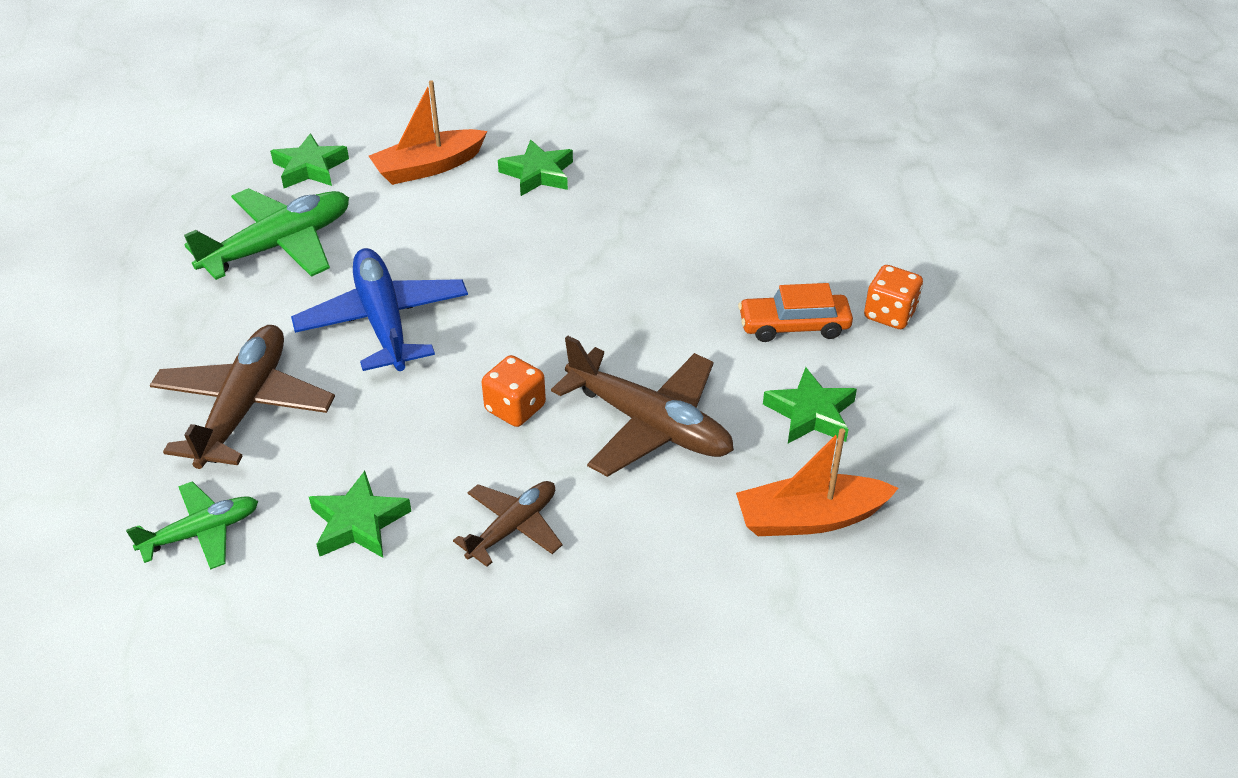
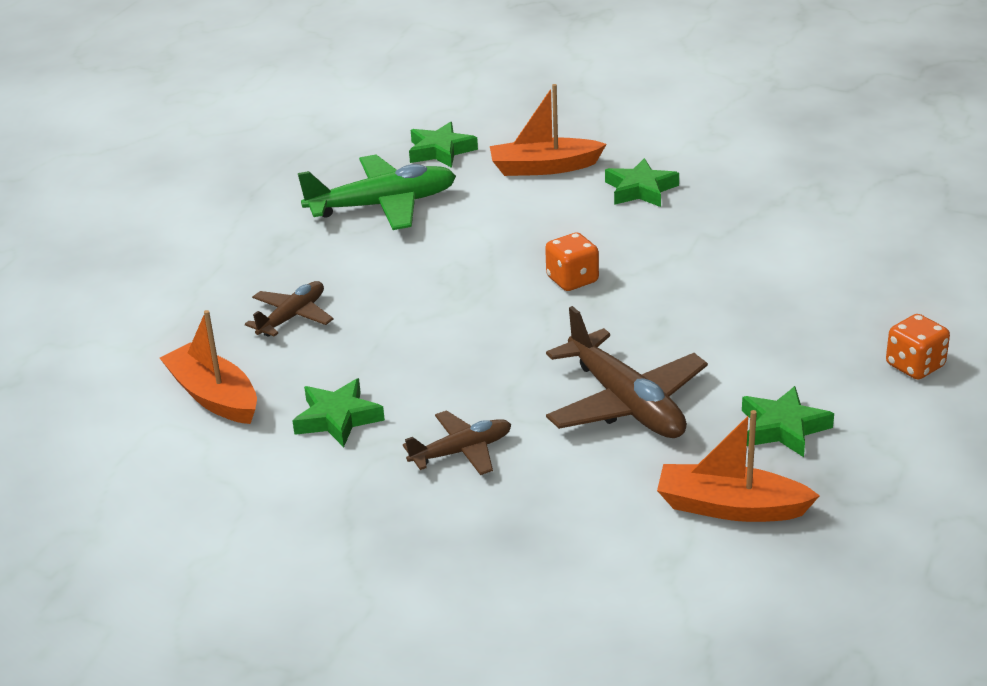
camera: 25 degrees right, 10 degrees down
green plane [126,481,258,570] -> orange boat [160,310,257,424]
brown plane [150,325,335,469] -> brown plane [245,281,334,337], size x0.58
blue plane [291,248,468,371] -> none
orange dice [482,355,546,427] -> orange dice moved to [545,232,599,291]
orange car [738,283,853,342] -> none

